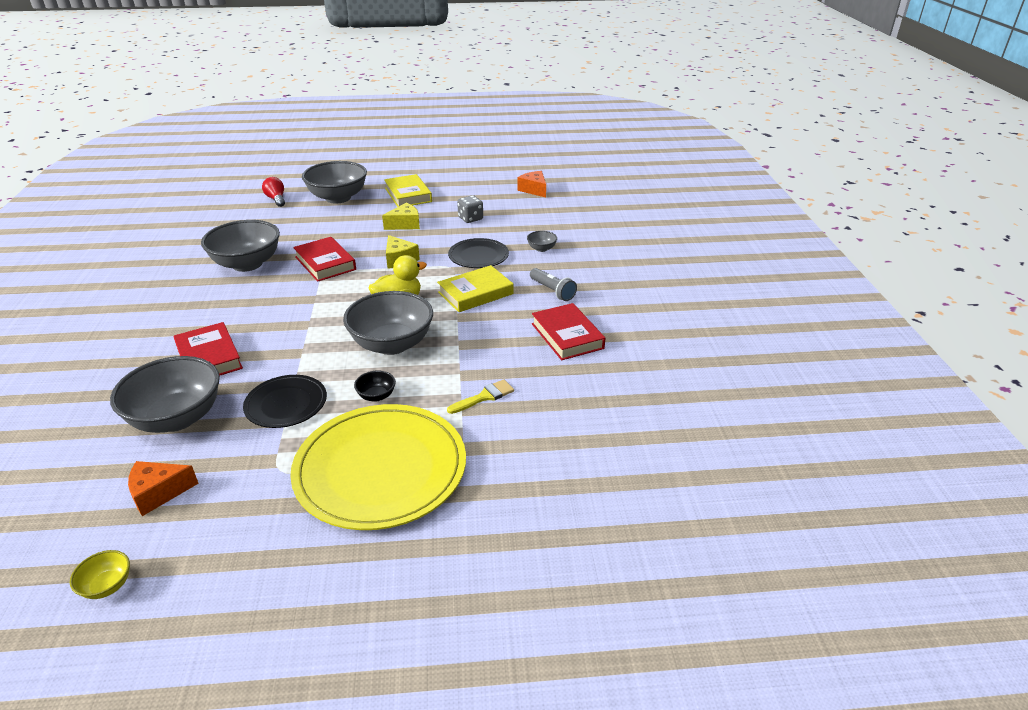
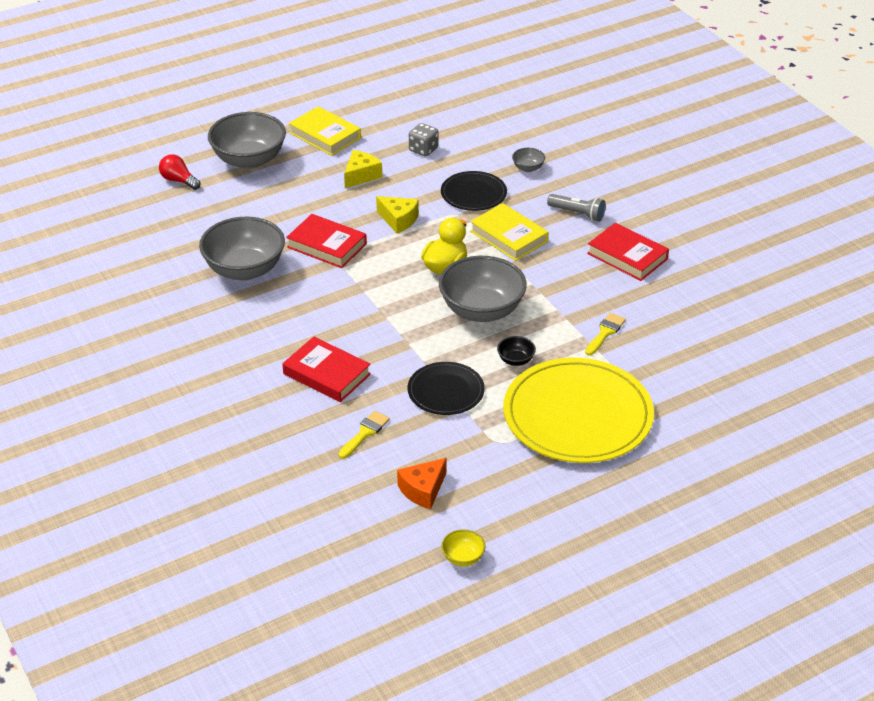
camera: 25 degrees left, 5 degrees up
grey bowl [110,356,220,433] -> yellow brush [338,411,390,459]
yellow book [437,265,513,312] -> yellow book turned 75 degrees counterclockwise [470,203,549,261]
orange cheese [518,171,546,198] -> none

